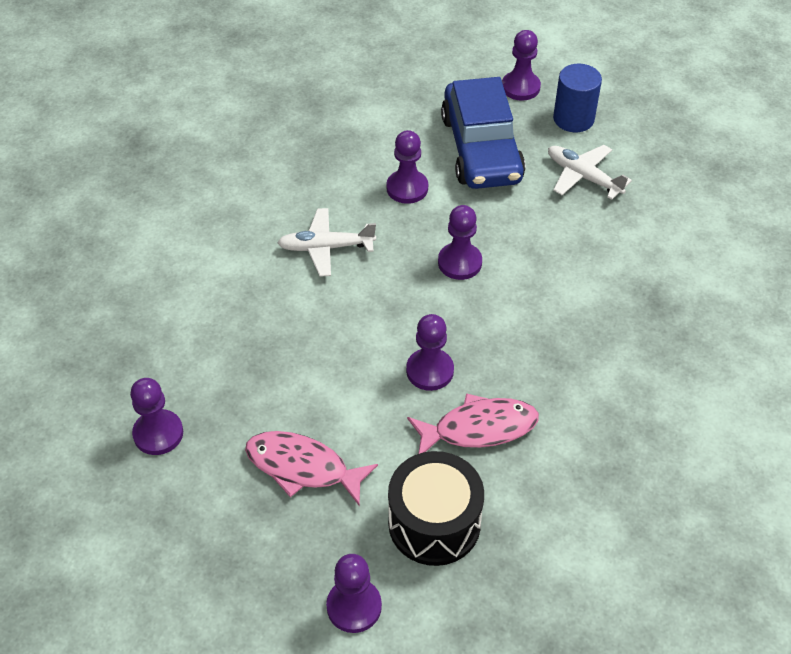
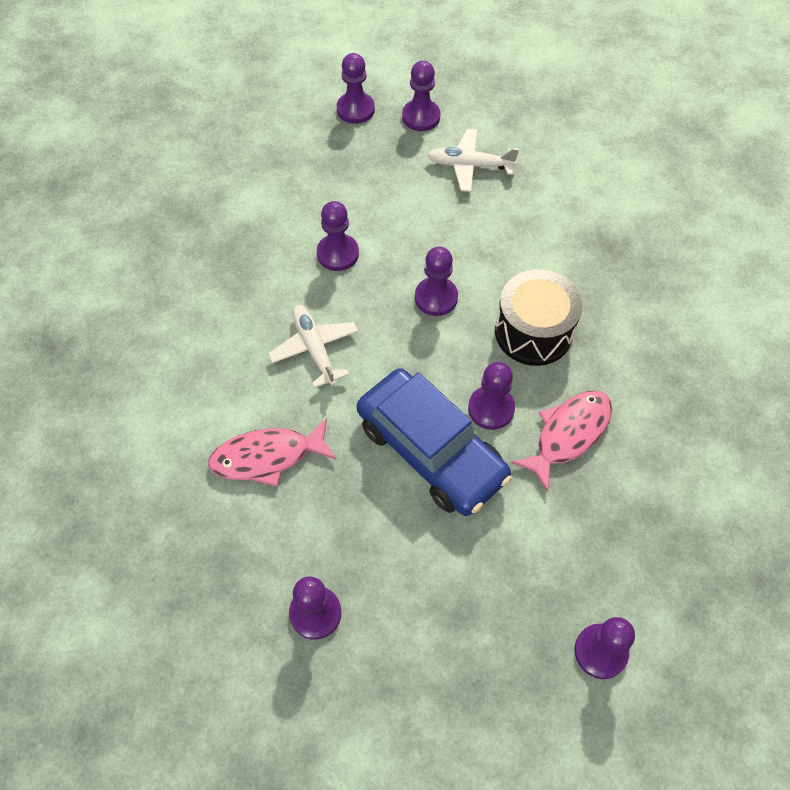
camera: 35 degrees left, 10 degrees up
pink fish [245,431,378,505] -> pink fish moved to [208,418,337,487]
white plane [277,208,376,276] -> white plane turned 105 degrees clockwise [268,305,358,388]
black drum [388,451,484,566] -> black drum moved to [495,269,582,366]
blue car [441,77,525,189] -> blue car moved to [357,368,512,516]
blue cylinder [553,64,602,132] -> purple pawn [402,61,440,131]

